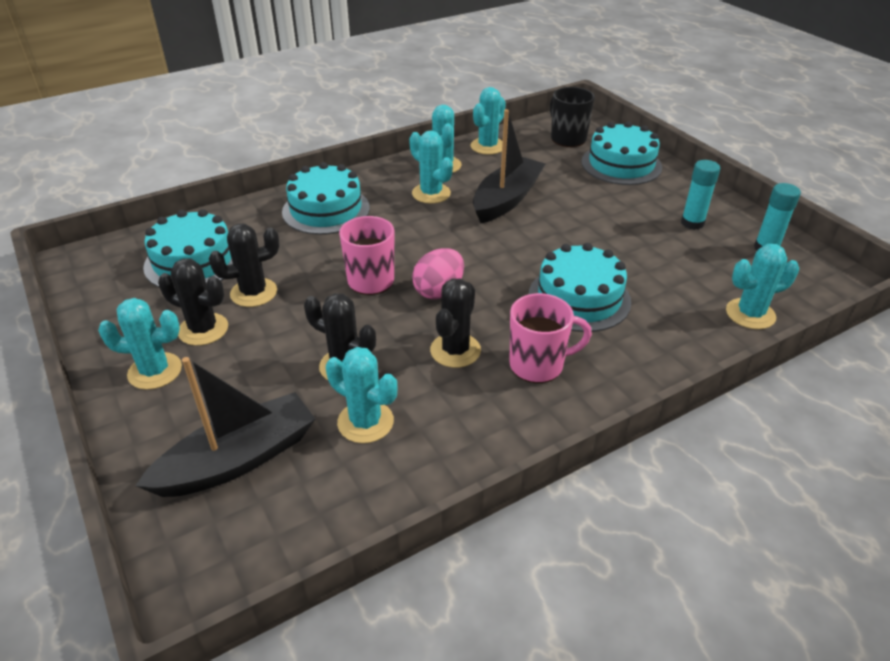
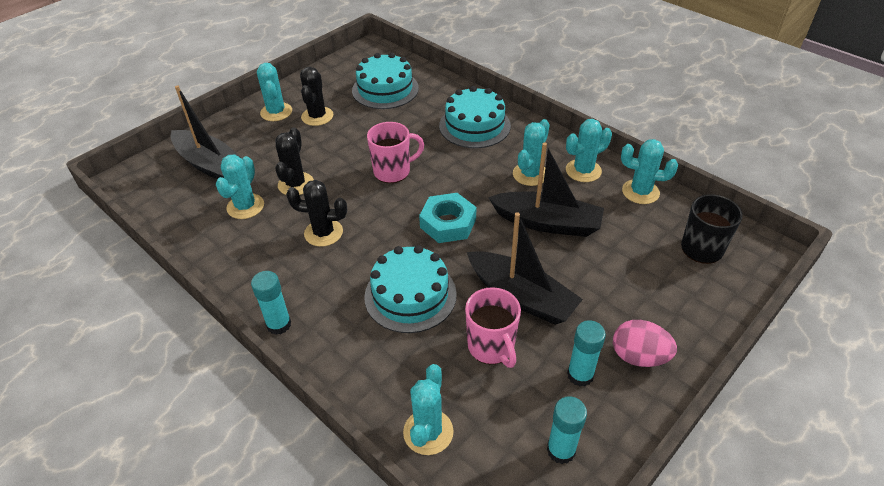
camera: 75 degrees right, 5 degrees up
black cactus [209,224,280,307] -> none
pink egg [412,248,464,299] -> pink egg moved to [613,320,677,367]
pink mug [510,293,592,383] -> pink mug moved to [465,287,521,368]
turquoise cake [581,121,662,185] -> none
turquoise cactus [726,244,799,329] -> turquoise cactus turned 45 degrees clockwise [403,364,454,455]
none -> turquoise glue stick [251,271,291,335]
none -> turquoise nut [419,193,476,243]
none -> black boat [467,212,583,325]

